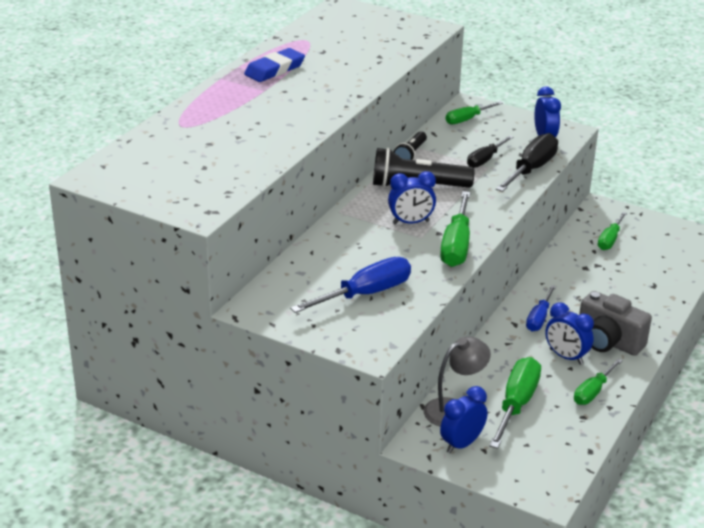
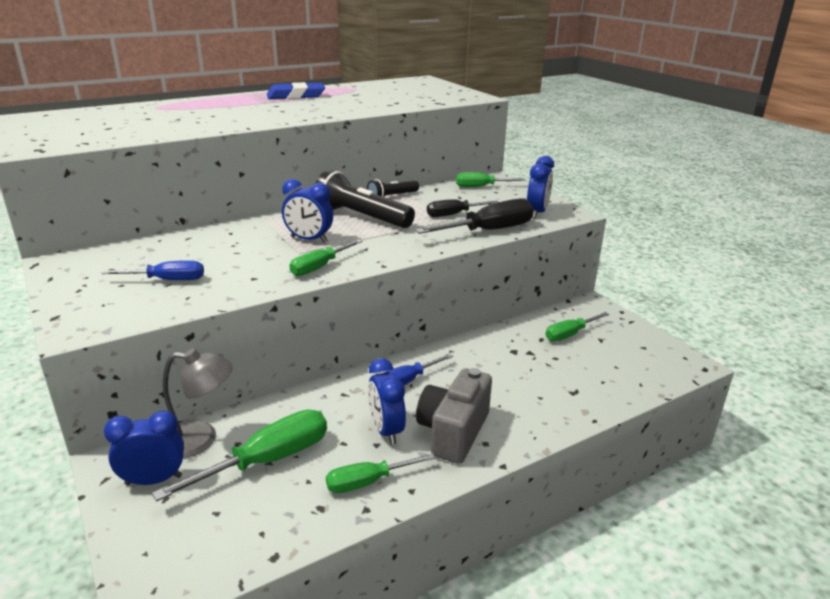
camera: 30 degrees right, 5 degrees down
blue screwdriver [290,257,411,313] -> blue screwdriver [101,260,204,280], size x0.62
green screwdriver [440,191,471,267] -> green screwdriver [289,239,362,276], size x0.62
grey camera [579,291,652,356] -> grey camera turned 45 degrees clockwise [416,368,492,464]

